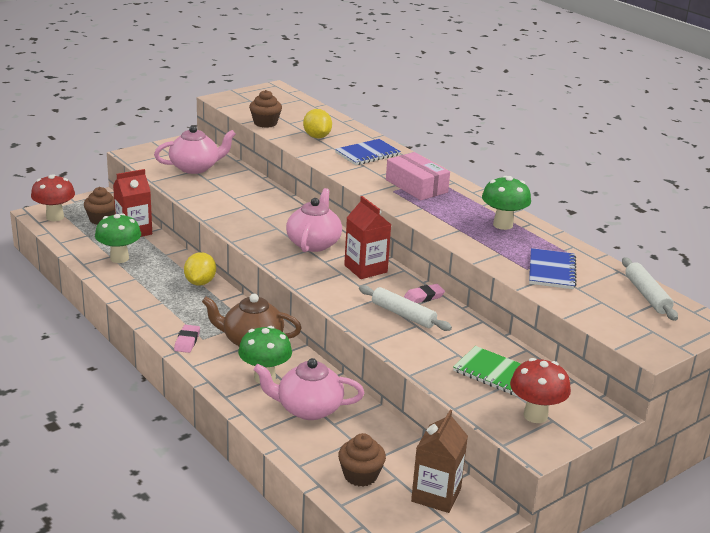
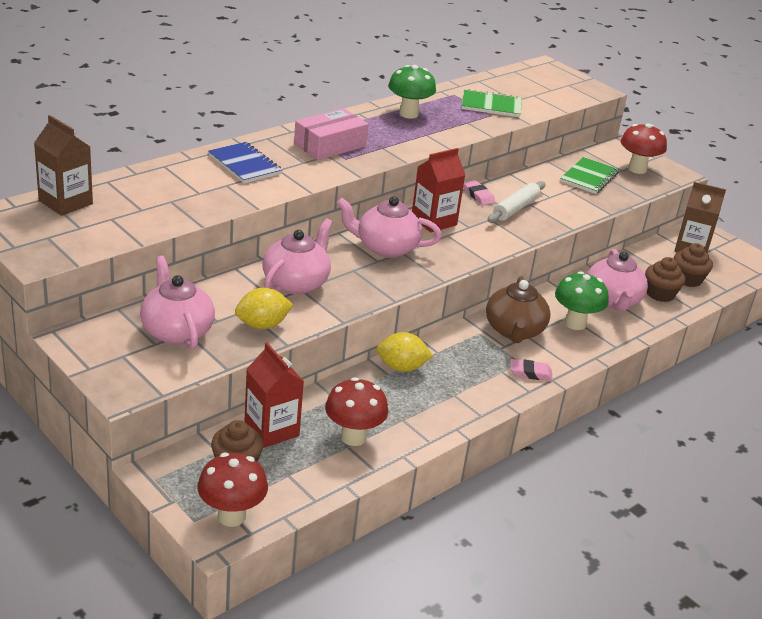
camera: 95 degrees left, 5 degrees up
green mushroom [95,213,141,263] -> red mushroom [325,377,388,446]
brown cupcake [249,90,282,128] -> brown cupcake moved to [645,257,686,302]
yellow lemon [303,109,332,138] -> yellow lemon moved to [235,288,293,329]
blue notebook [529,248,577,289] -> green notebook [462,89,522,117]
white rolling pin [622,257,678,321] -> none
none -> brown carton [34,115,93,216]
none -> pink teapot [262,218,333,295]

